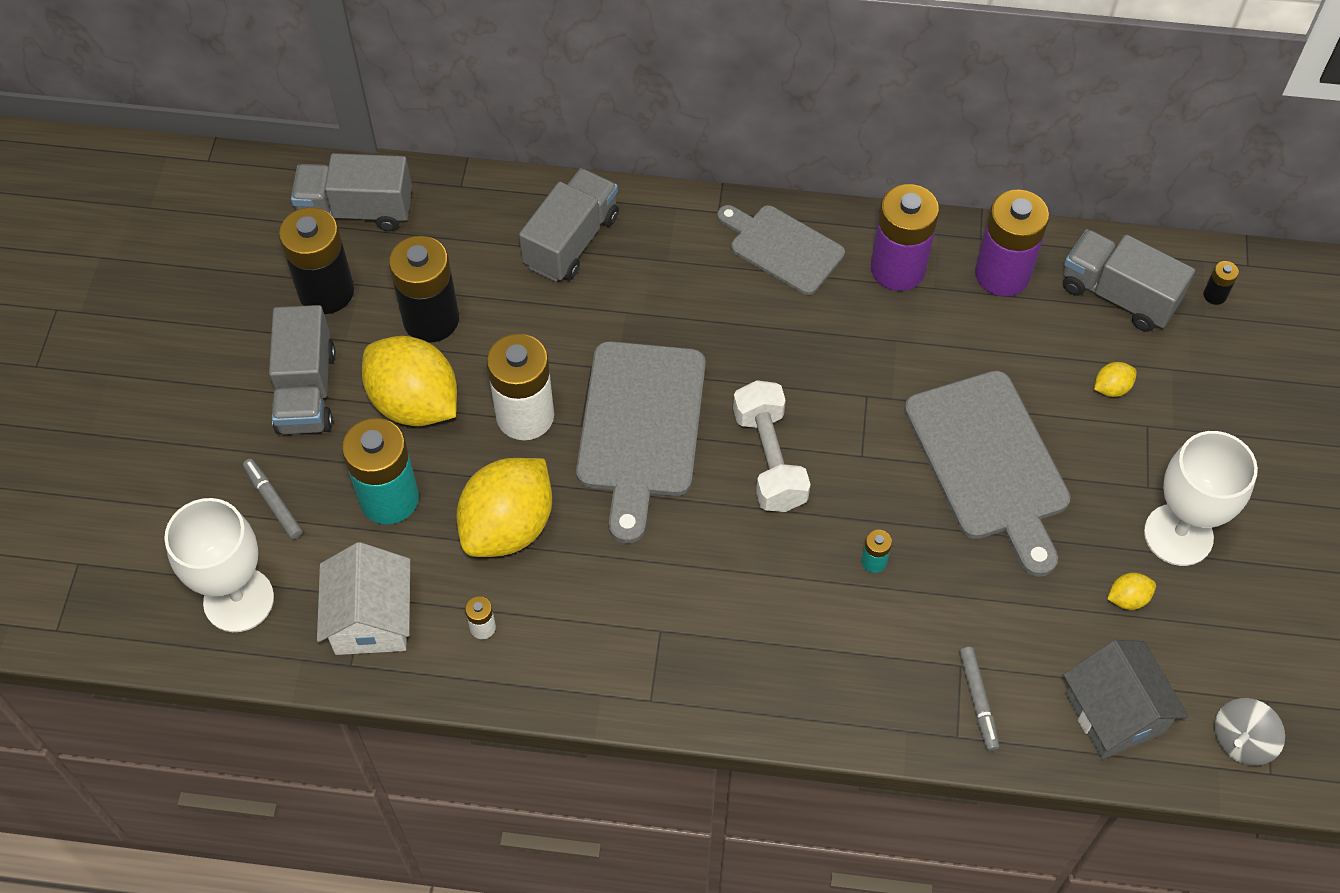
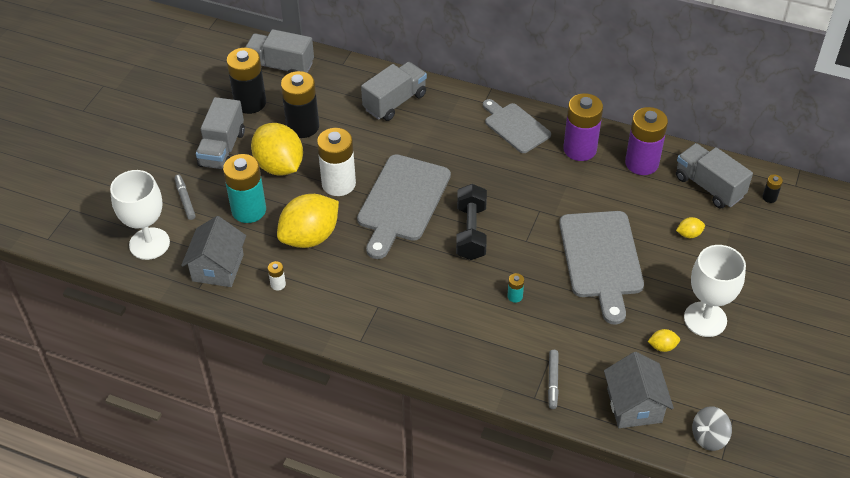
camera: 15 degrees right, 10 degrees down
white house [317,542,410,655] -> grey house [181,216,246,287]
white dumbbell [733,380,811,512] -> black dumbbell [456,184,487,260]

